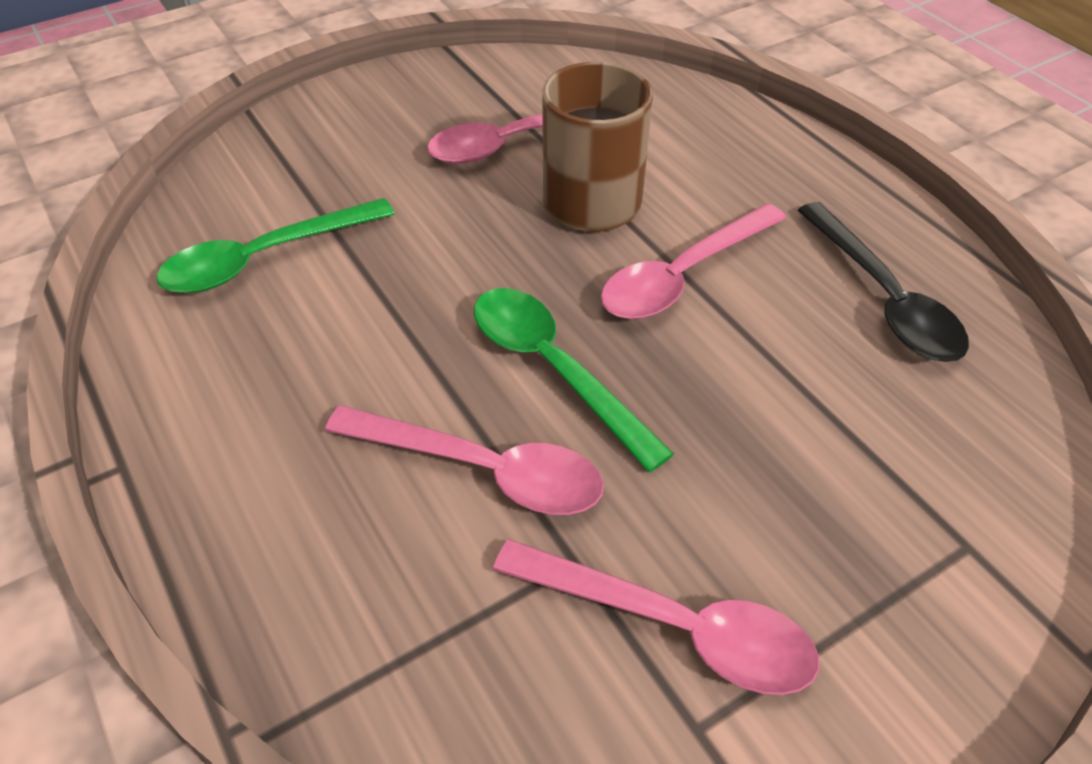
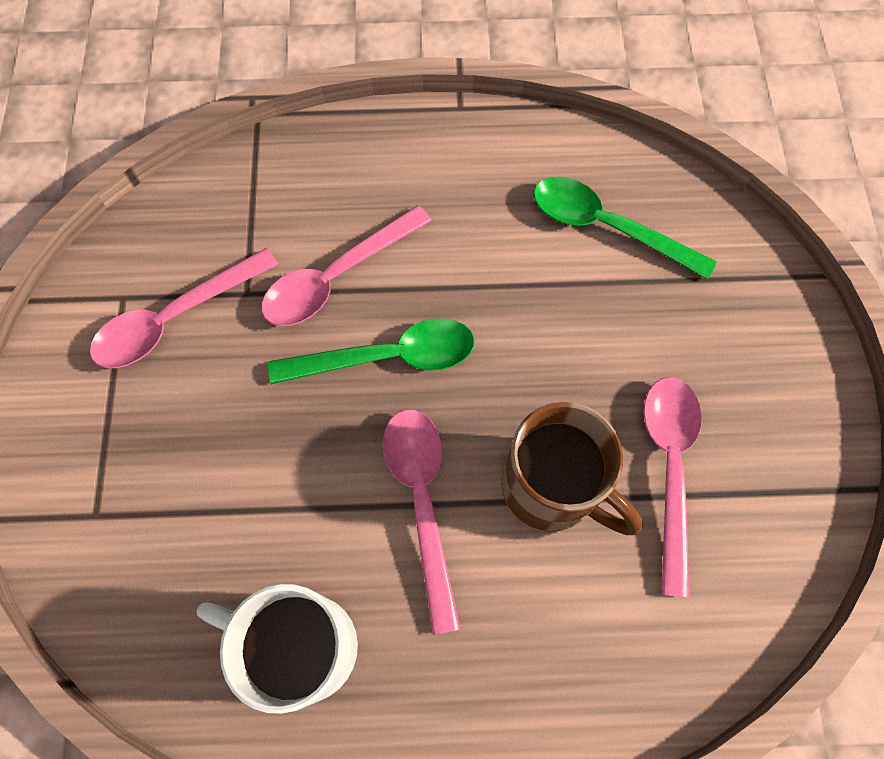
camera: 120 degrees right, 20 degrees up
green spoon [156,198,395,293] -> green spoon turned 60 degrees counterclockwise [533,177,716,280]
black spoon [798,202,969,362] -> white mug [196,584,358,714]

